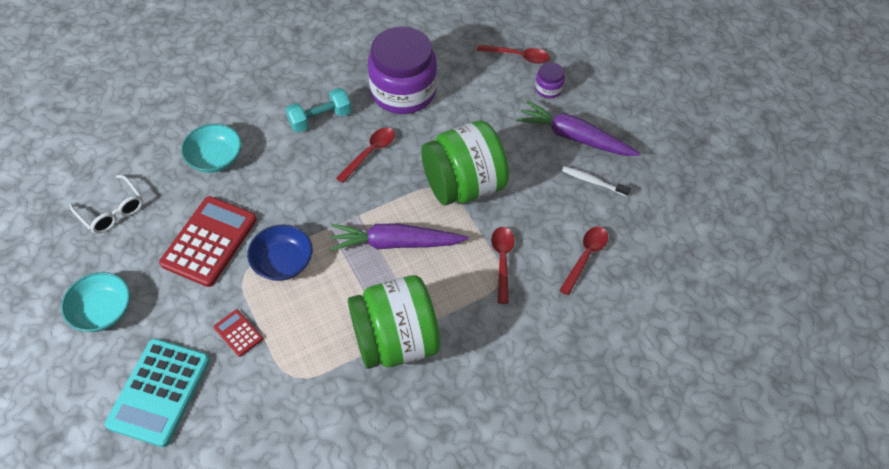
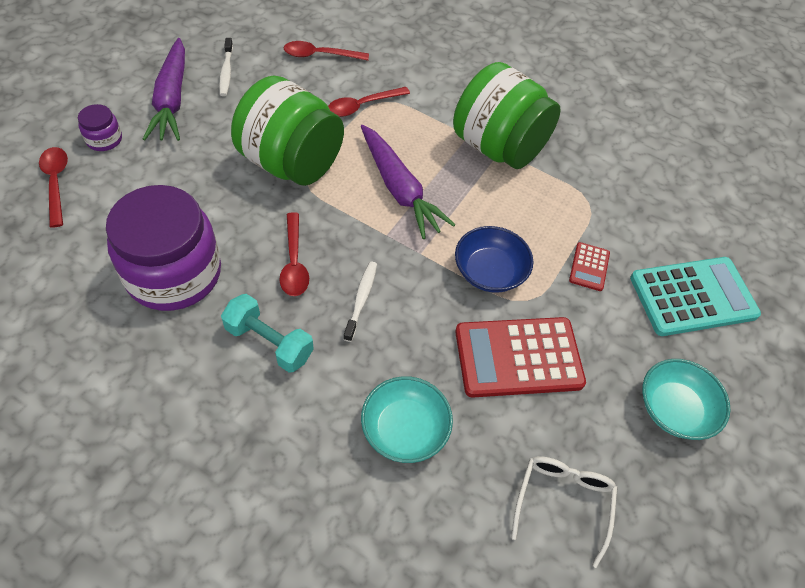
camera: 125 degrees left, 0 degrees up
red spoon [336,128,395,183] -> red spoon turned 105 degrees counterclockwise [279,212,309,296]
none -> white toothbrush [344,262,377,342]

